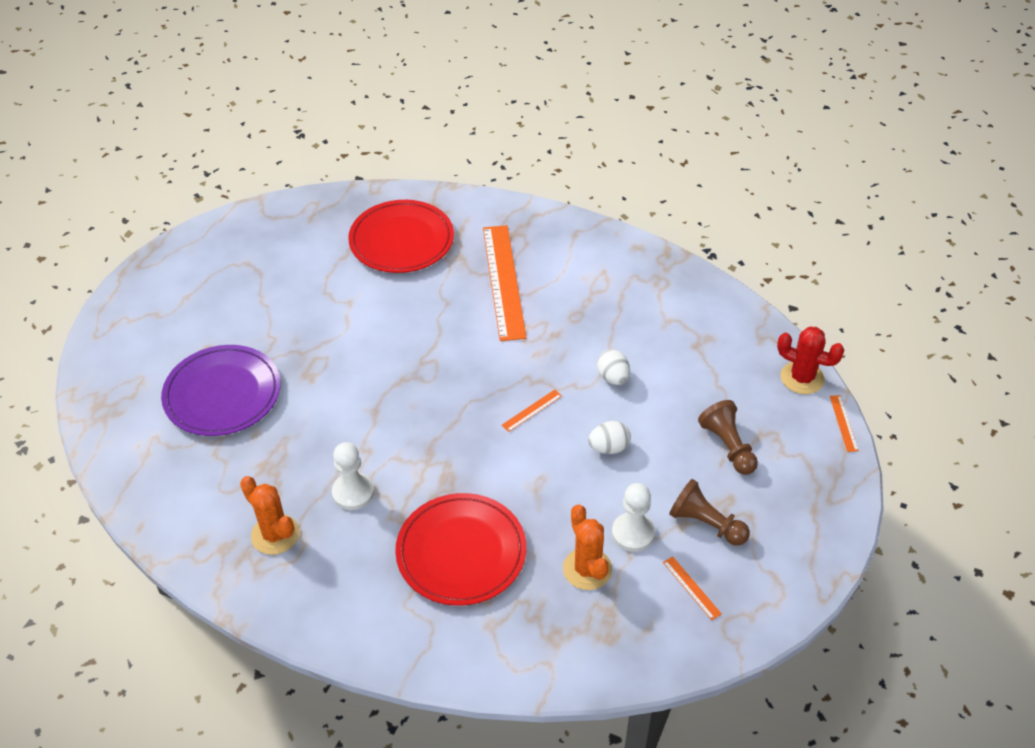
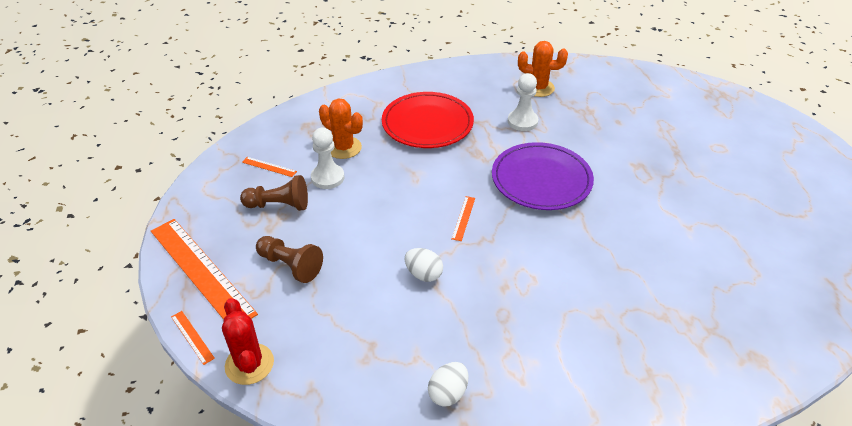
camera: 145 degrees right, 5 degrees down
purple plate [161,345,281,436] -> purple plate moved to [492,142,594,210]
red plate [348,200,454,273] -> none
orange ruler [483,225,527,341] -> orange ruler moved to [151,219,258,320]
white egg [588,421,631,454] -> white egg moved to [428,362,468,407]
red cactus [777,327,844,394] -> red cactus turned 75 degrees clockwise [222,298,274,385]

